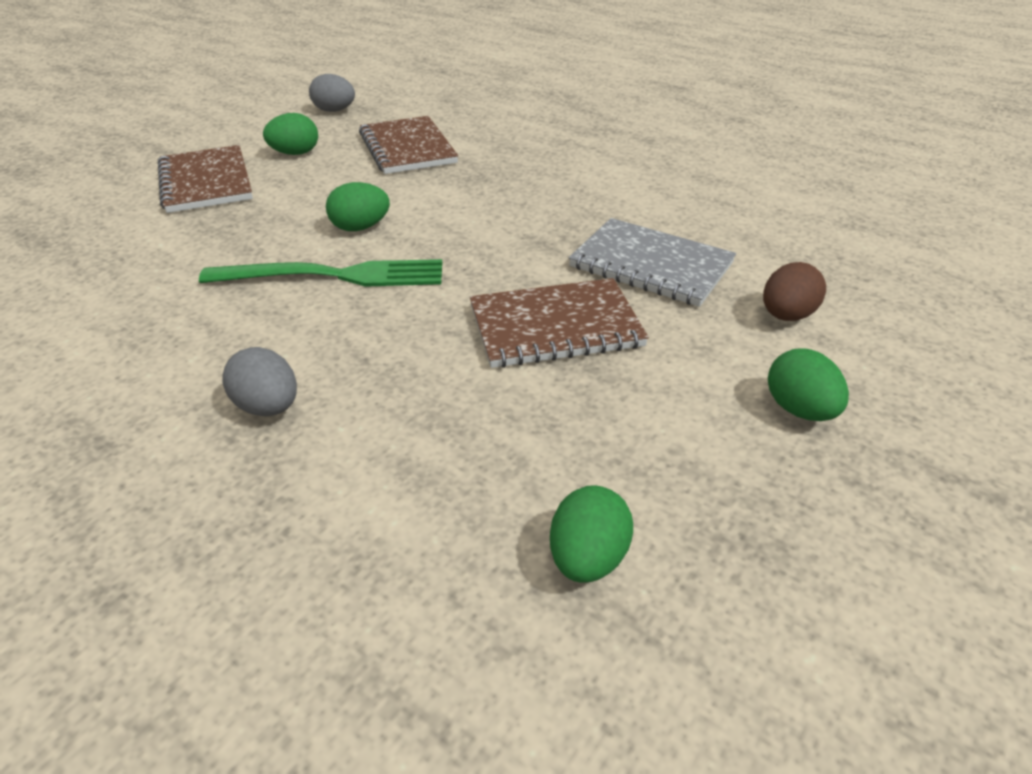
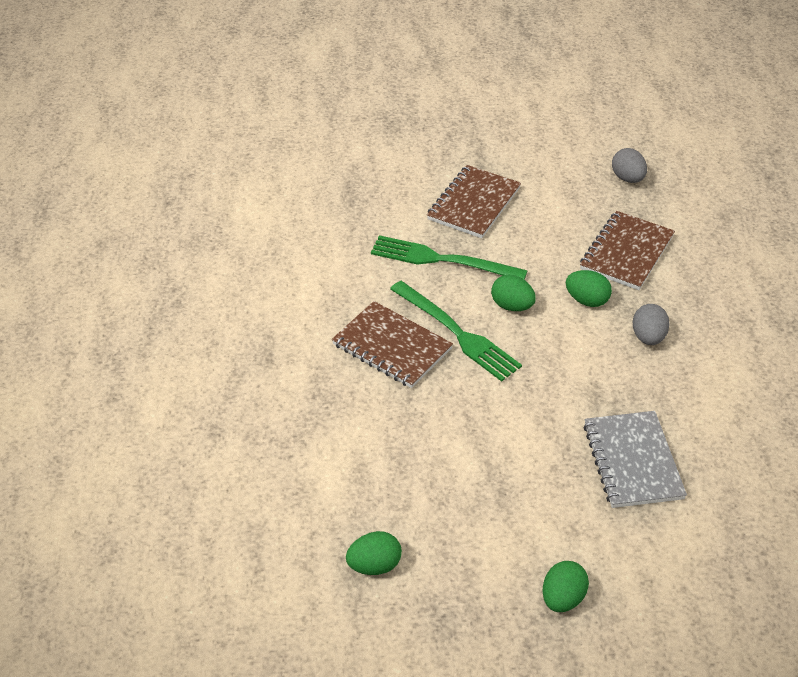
camera: 50 degrees right, 5 degrees up
grey egg [222,347,297,416] -> grey egg moved to [633,304,670,345]
green egg [263,113,318,155] -> green egg moved to [566,270,612,307]
brown notebook [470,278,649,368] -> brown notebook moved to [332,301,453,388]
brown egg [763,262,826,321] -> none
none -> green fork [371,235,528,280]

